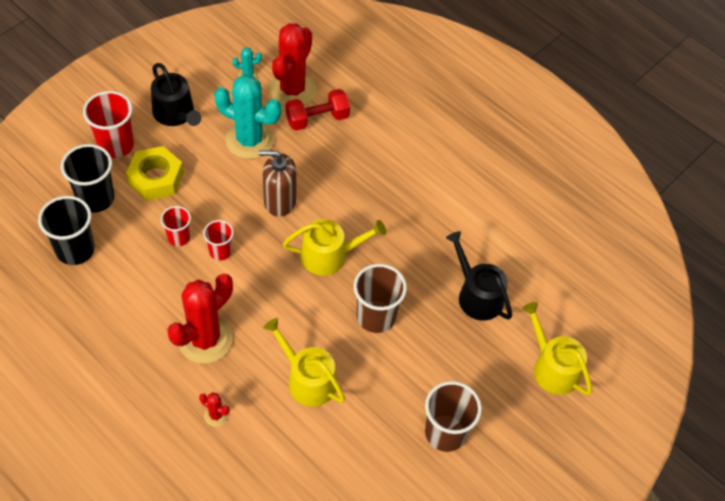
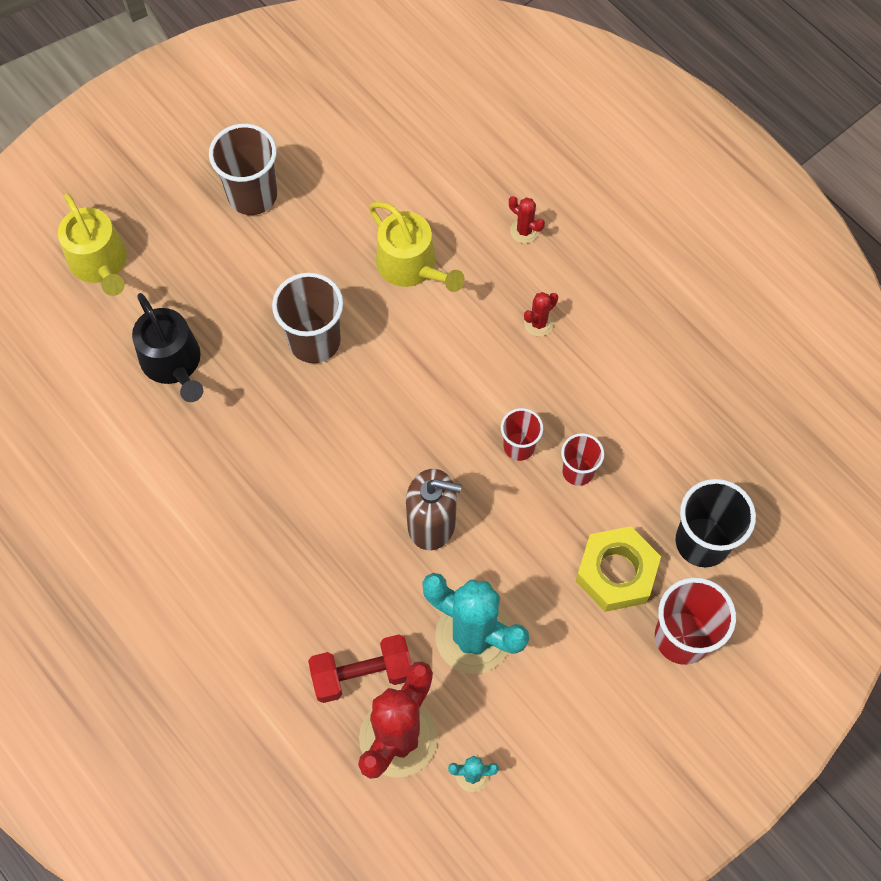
camera: 170 degrees left, 10 degrees up
black cup [38,196,95,265] -> none
black watering can [151,63,201,126] -> none
red cactus [167,274,233,364] -> red cactus [524,292,558,337], size x0.43
yellow watering can [283,219,386,276] -> none

